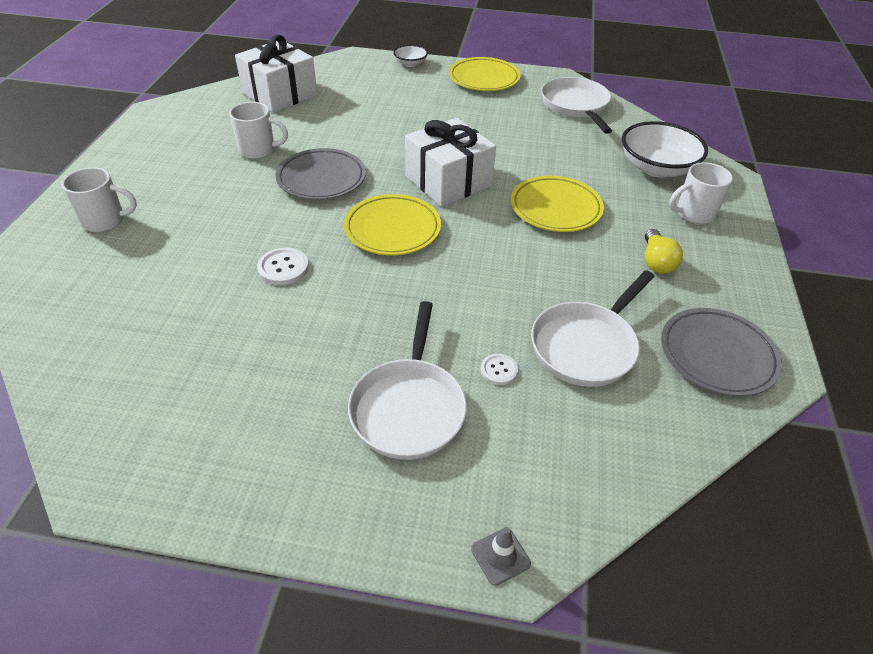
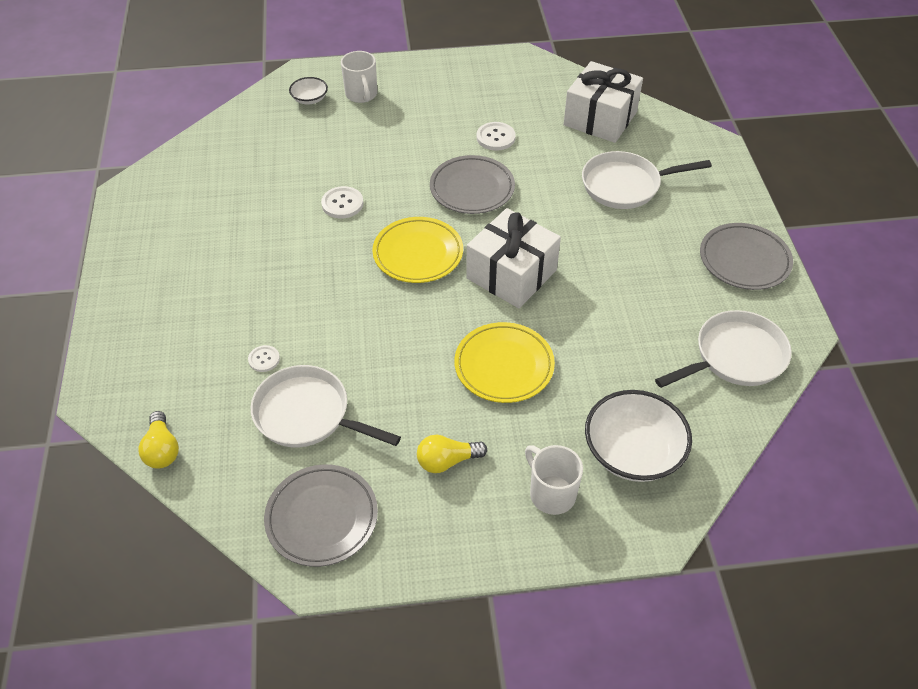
camera: 75 degrees right, 5 degrees up
white mug [229,102,288,159] -> white button [477,122,516,150]
white pan [348,301,467,460] -> white pan moved to [582,151,712,209]
white bowl [393,45,428,67] -> white bowl moved to [289,77,328,104]
yellow plate [449,57,521,91] -> grey plate [700,223,793,290]
grey traffic cone [471,527,531,586] -> none
none -> yellow light bulb [138,411,179,469]

